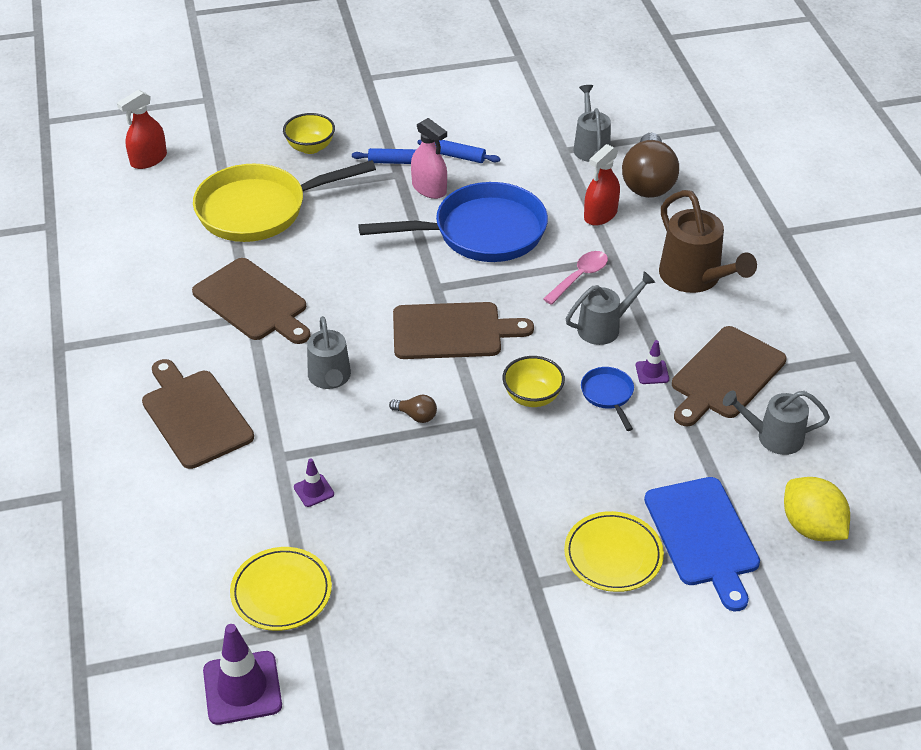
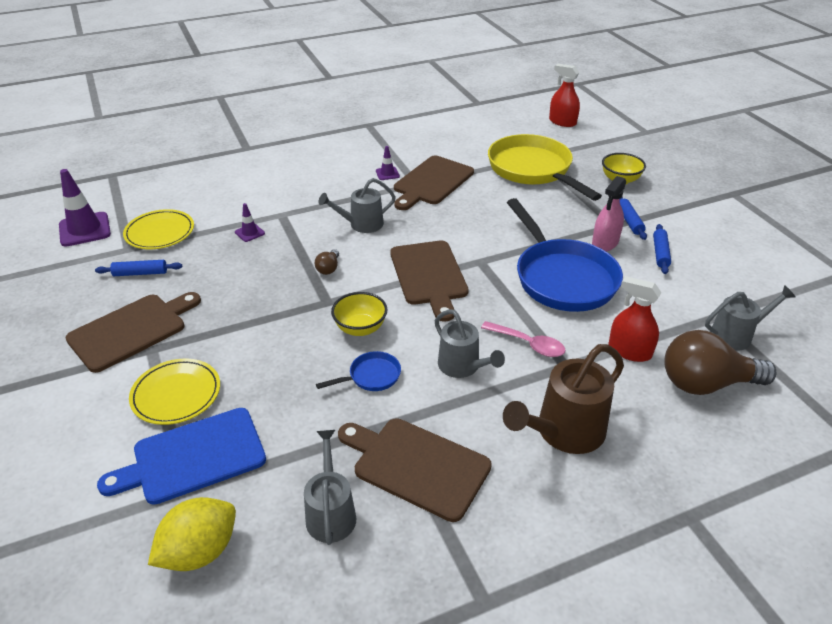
camera: 80 degrees right, 5 degrees down
brown cutting board [142,359,254,469] -> brown cutting board moved to [66,292,201,373]
purple traffic cone [636,340,669,384] -> purple traffic cone moved to [376,146,400,180]
none -> blue rolling pin [95,260,182,276]

